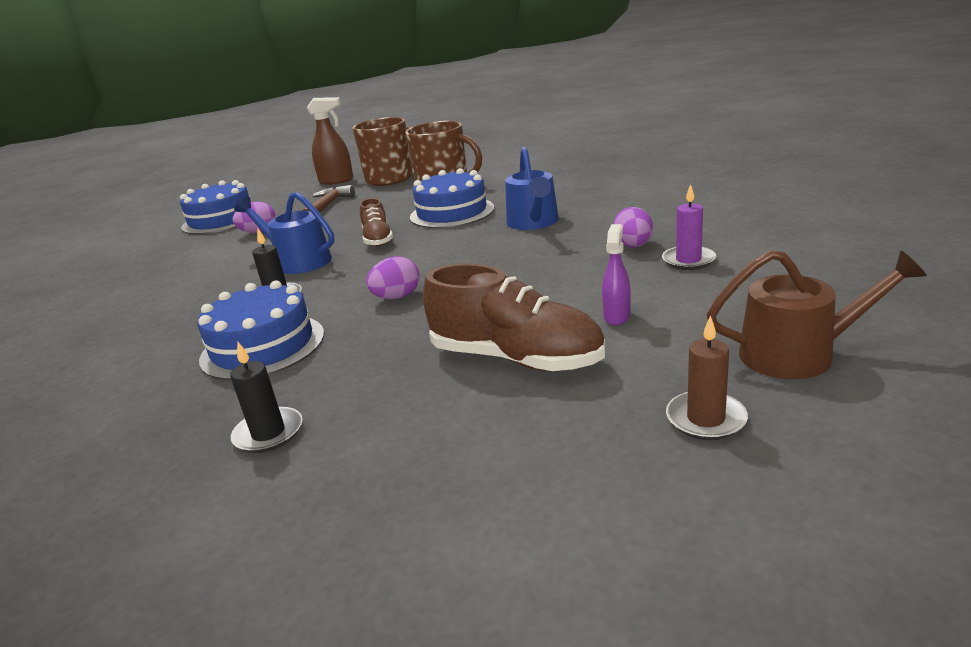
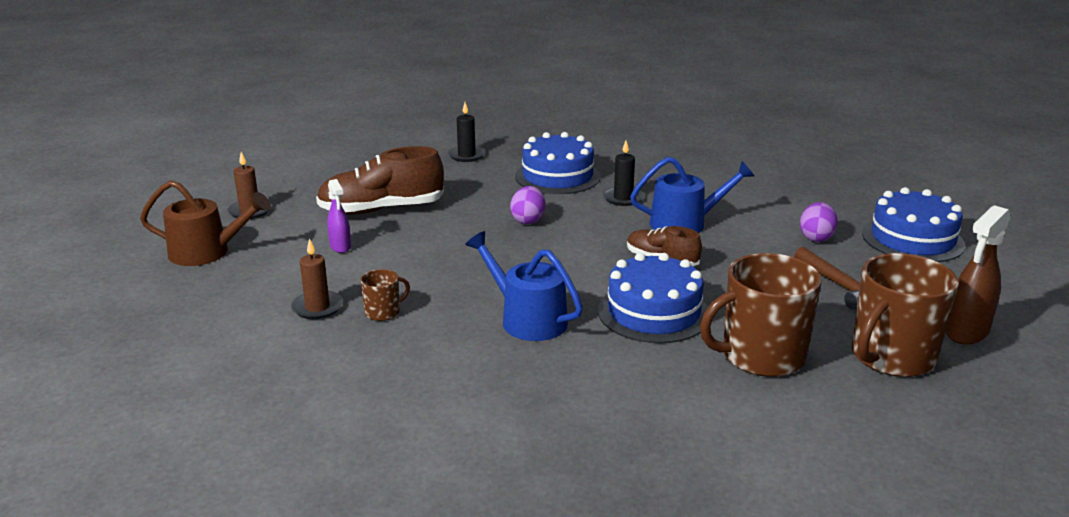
camera: 135 degrees right, 0 degrees up
purple egg [613,207,653,248] -> brown mug [360,269,410,321]
purple candle [662,184,716,270] -> brown candle [291,239,343,319]
brown watering can [707,250,927,379] -> brown watering can turned 135 degrees counterclockwise [140,180,271,266]

